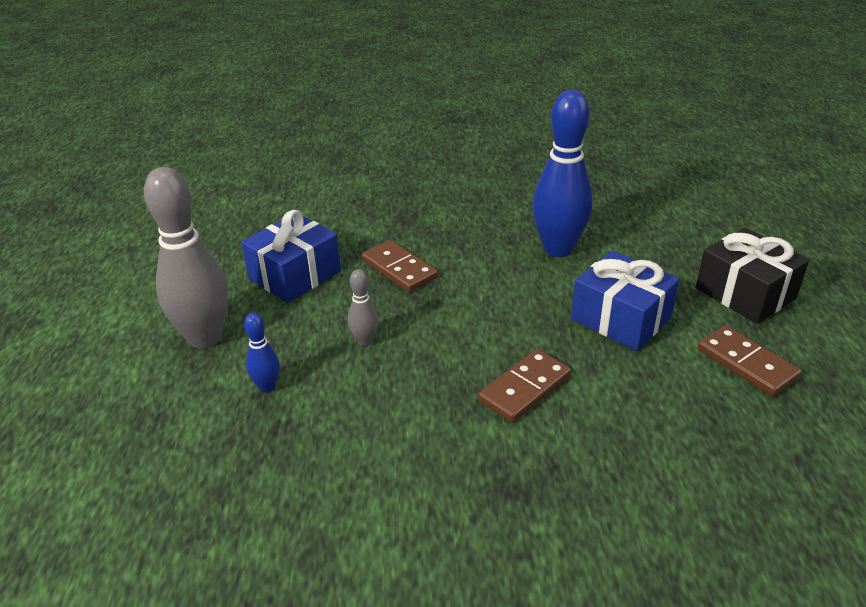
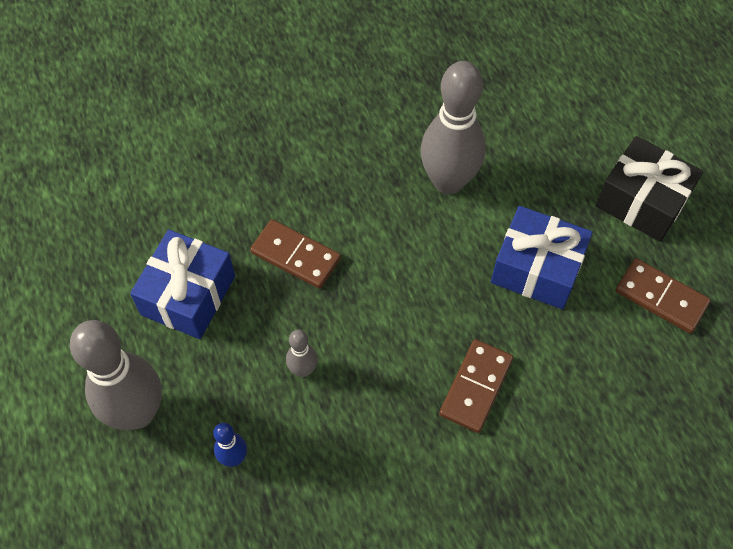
camera: 20 degrees left, 25 degrees up
blue bowling pin [532,90,593,257] -> grey bowling pin [420,61,485,194]

